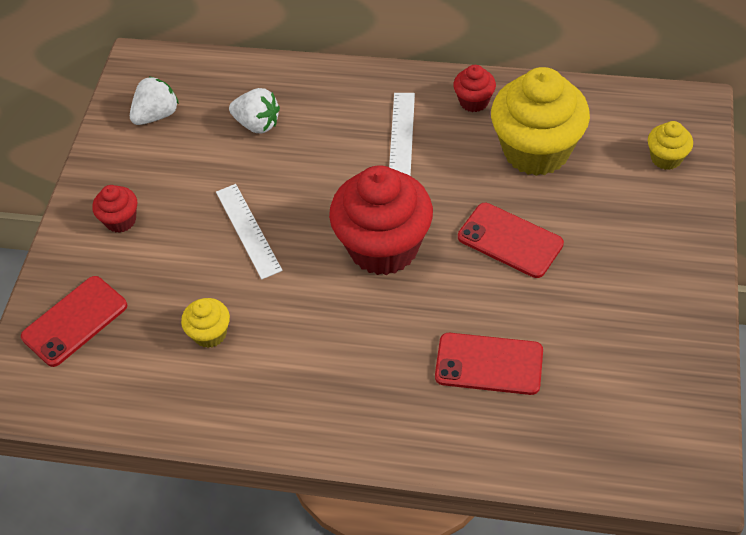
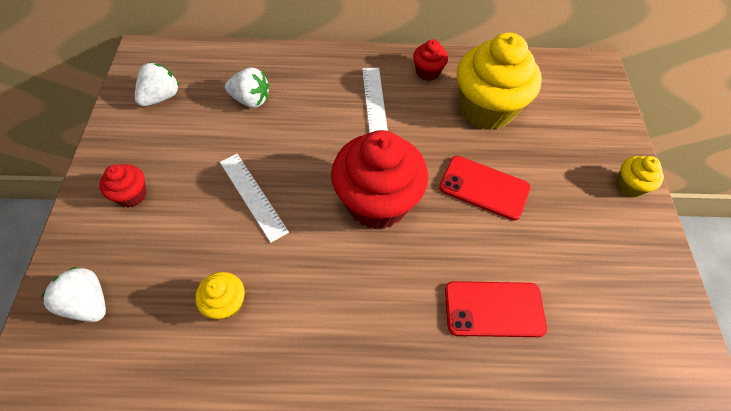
camera: 15 degrees left, 5 degrees up
red phone [21,276,127,367] -> white strawberry [41,266,106,322]
yellow cupcake [648,121,693,170] -> yellow cupcake moved to [616,156,664,198]

